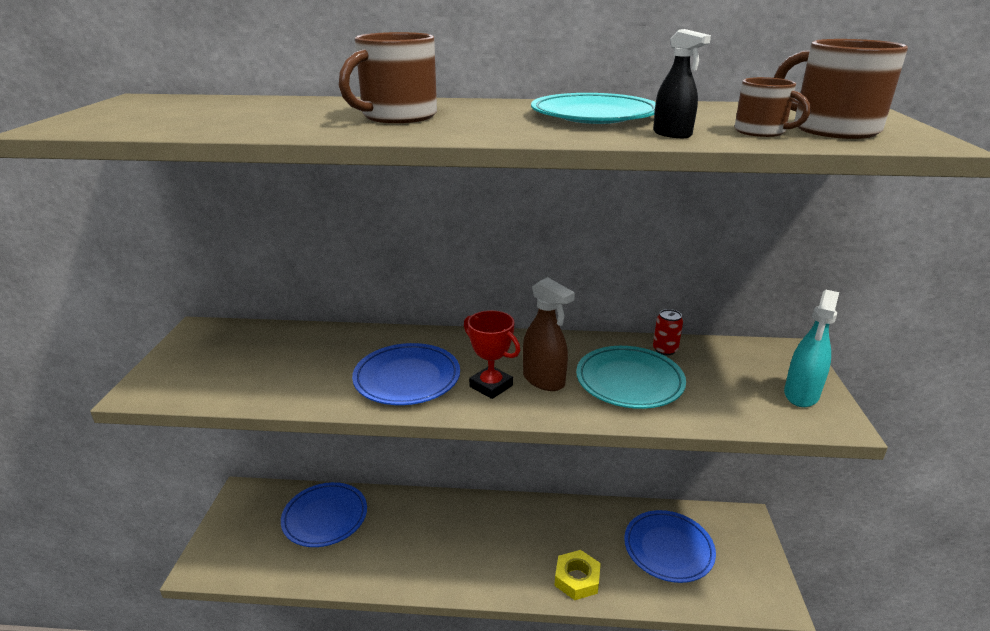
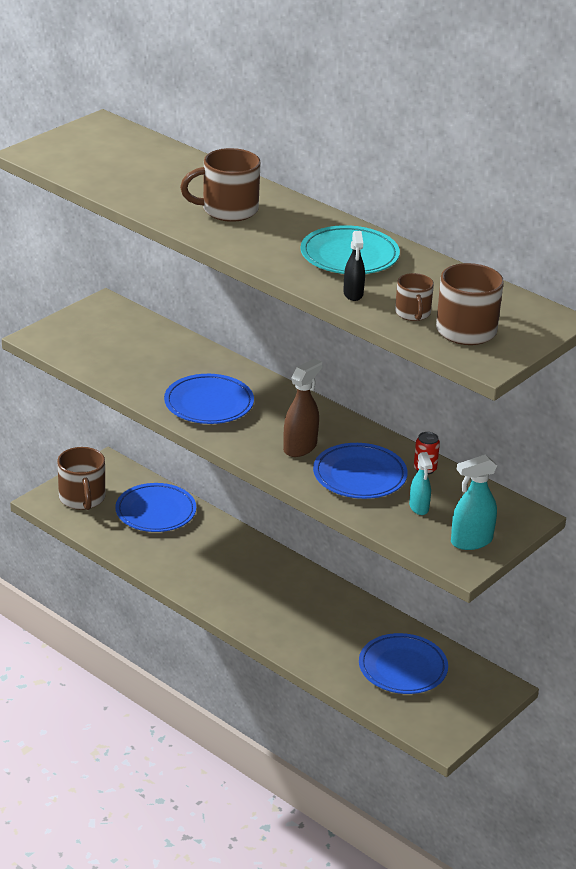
camera: 35 degrees right, 5 degrees up
red trophy [464,310,520,399] -> none
brown spray bottle [523,277,575,391] -> brown spray bottle turned 135 degrees counterclockwise [283,358,322,457]
yellow nut [555,550,601,600] -> none
turquoise plate [576,346,686,409] -> blue plate [313,443,408,499]
none -> brown mug [57,447,105,510]
none -> turquoise spray bottle [409,452,433,515]

